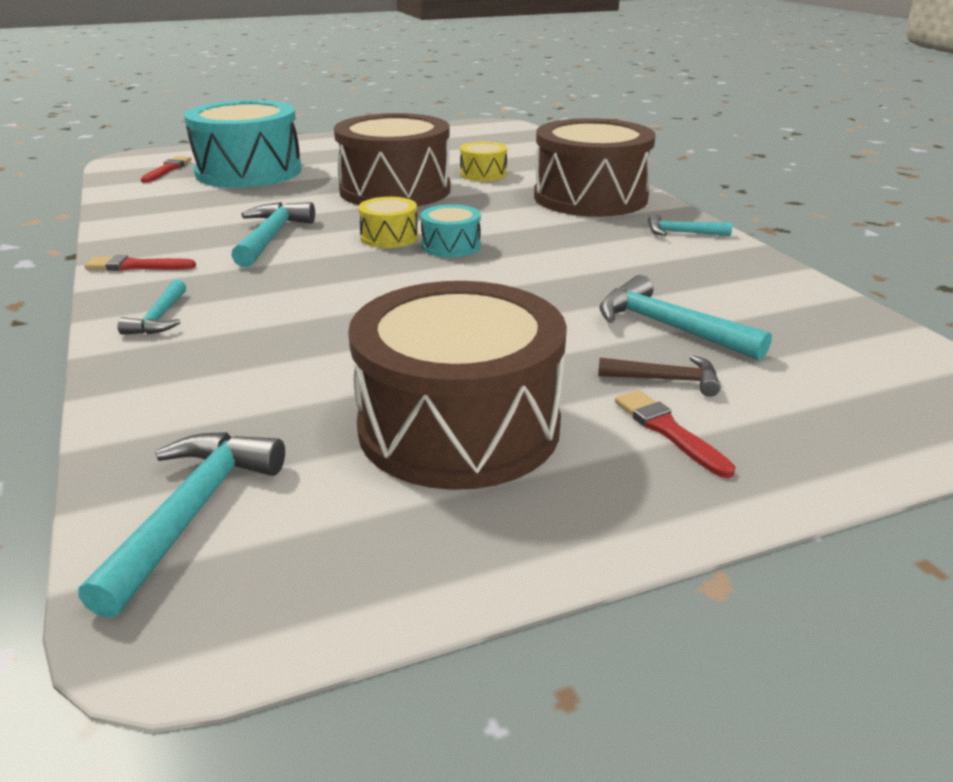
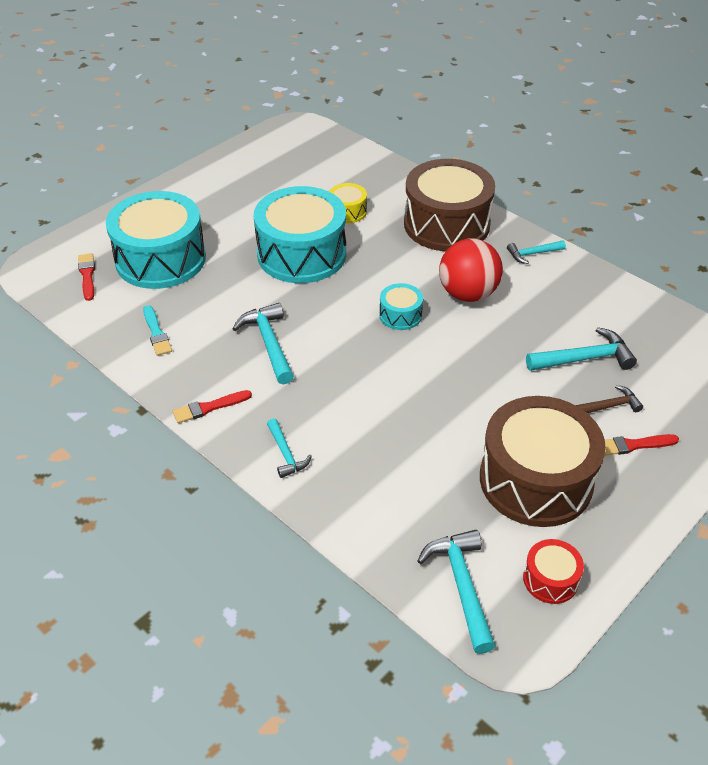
camera: 25 degrees left, 15 degrees up
brown drum [334,113,451,206] -> turquoise drum [254,186,346,283]
yellow drum [358,197,418,248] -> none
turquoise hammer [599,275,772,361] -> turquoise hammer turned 150 degrees clockwise [526,327,637,371]
red brush [615,390,735,478] -> red brush turned 45 degrees counterclockwise [605,434,679,456]
none -> turquoise brush [143,305,172,356]
none -> red ball [439,239,503,302]
none -> red drum [523,539,584,604]

